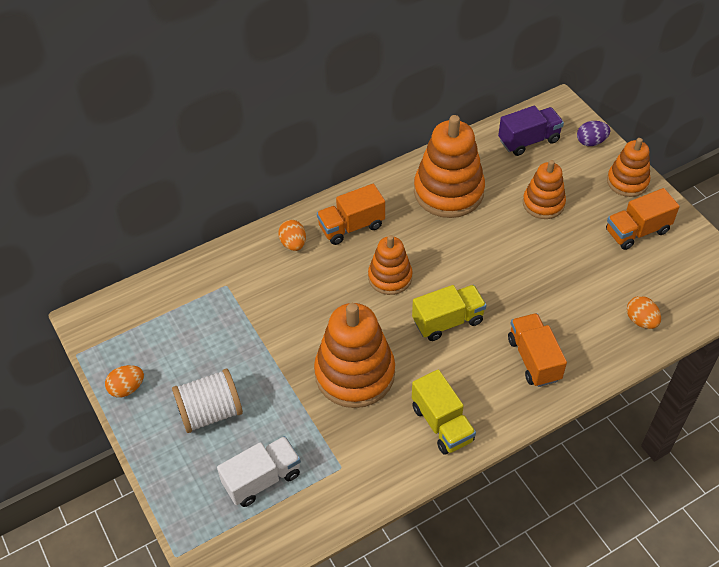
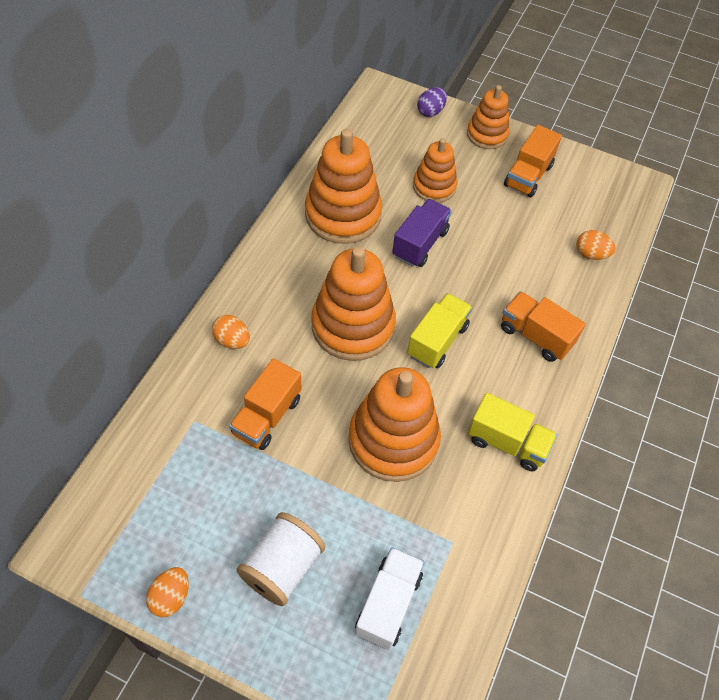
camera: 40 degrees left, 5 degrees up
orange truck [317,184,385,245] -> orange truck moved to [229,358,302,450]
orange stacking toy [368,235,413,295] -> orange stacking toy [311,247,396,361], size x1.69
purple truck [498,106,564,156] -> purple truck moved to [392,199,452,267]

